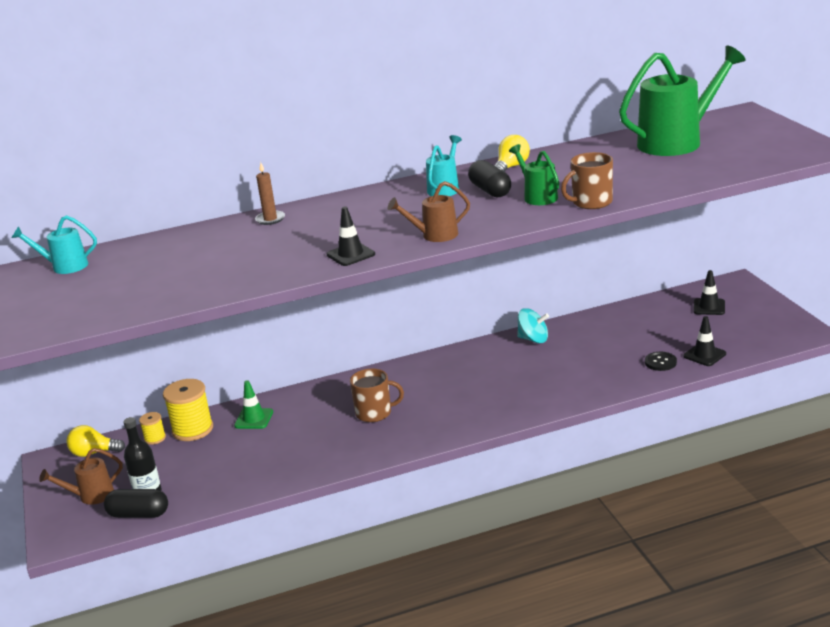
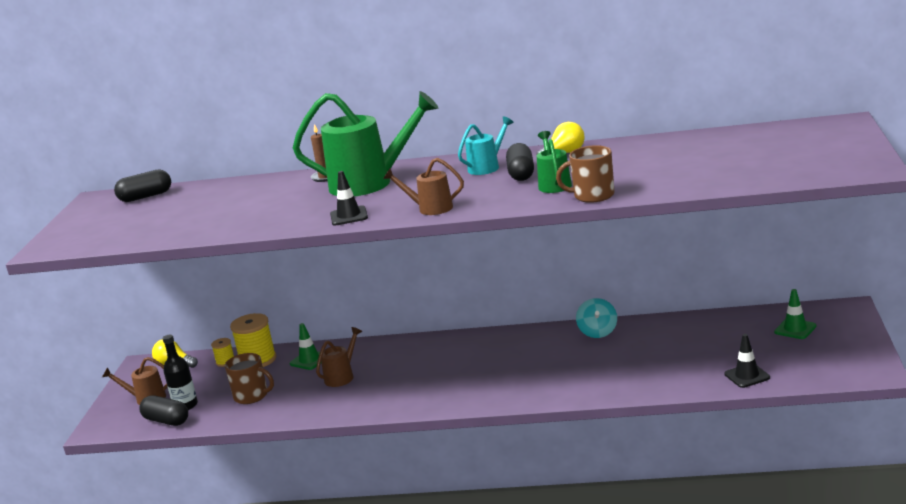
camera: 25 degrees right, 5 degrees down
turquoise watering can [12,215,97,274] -> black capsule [114,169,171,202]
brown mug [350,369,404,422] -> brown mug moved to [225,353,274,404]
turquoise spinning top [517,308,549,343] -> turquoise spinning top turned 45 degrees clockwise [576,298,617,338]
green watering can [619,45,746,156] -> green watering can moved to [293,91,438,196]
black button [645,352,677,371] -> none
black traffic cone [693,270,725,315] -> green traffic cone [774,289,816,339]
none -> brown watering can [316,327,362,387]

